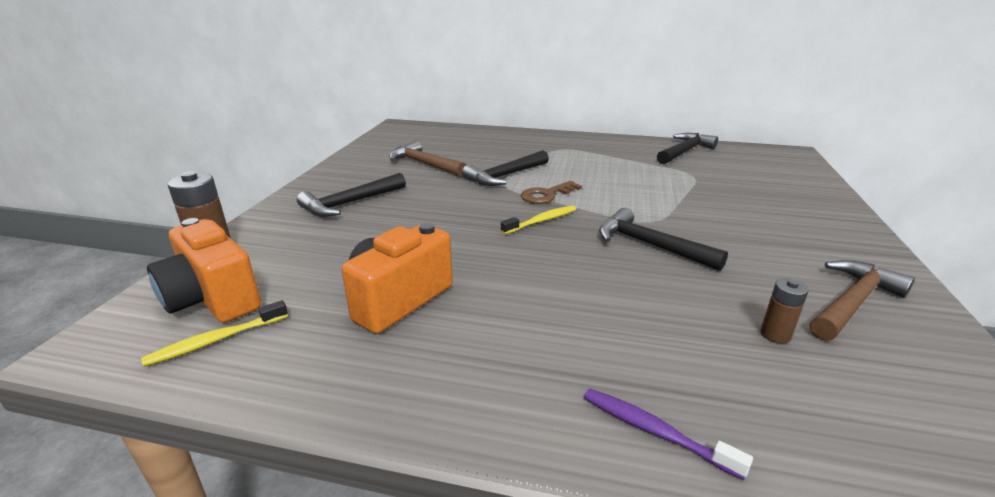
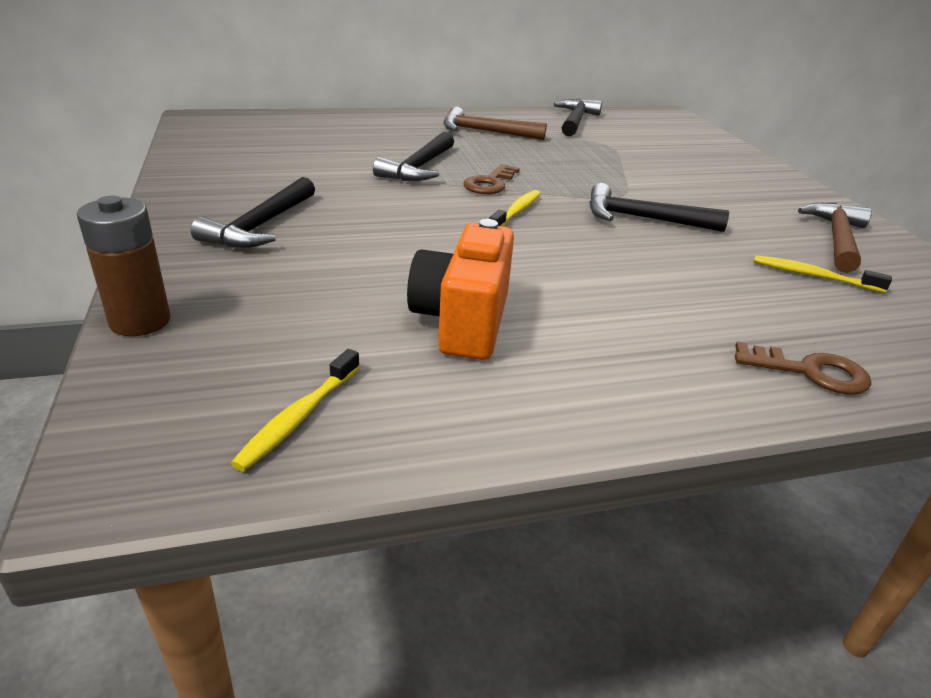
camera: 30 degrees left, 5 degrees up
orange camera [147,218,261,323] -> none
brown hammer [389,141,466,177] -> brown hammer moved to [444,107,547,140]
purple toothbrush [584,389,753,480] -> brown key [735,342,872,395]
brown battery [760,278,809,344] -> yellow toothbrush [754,255,892,293]

